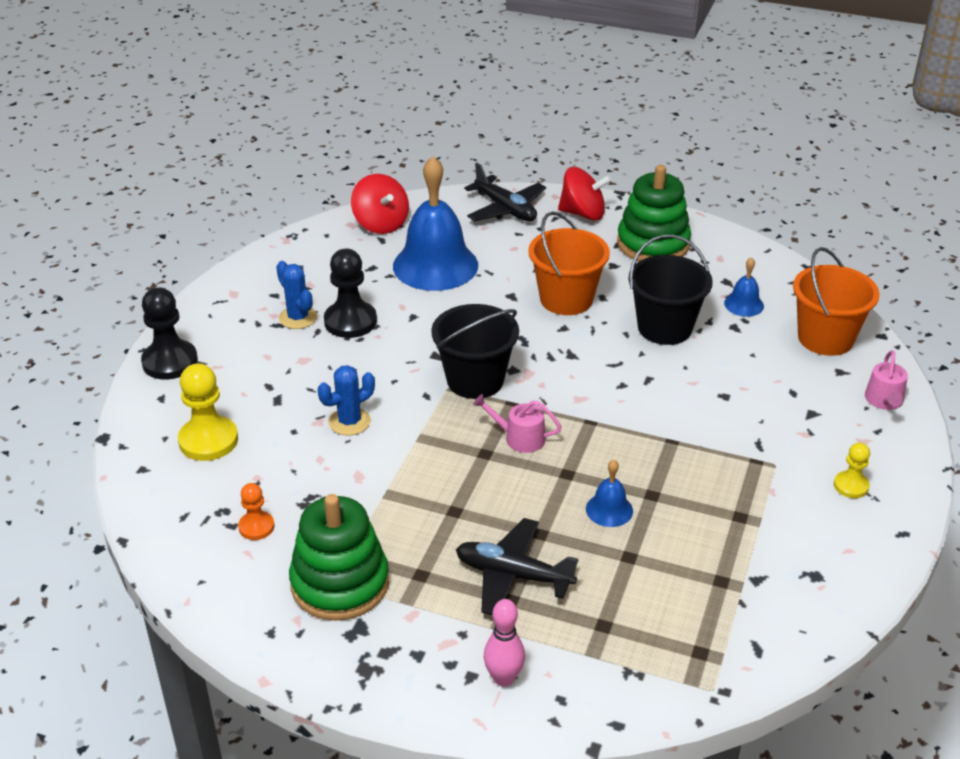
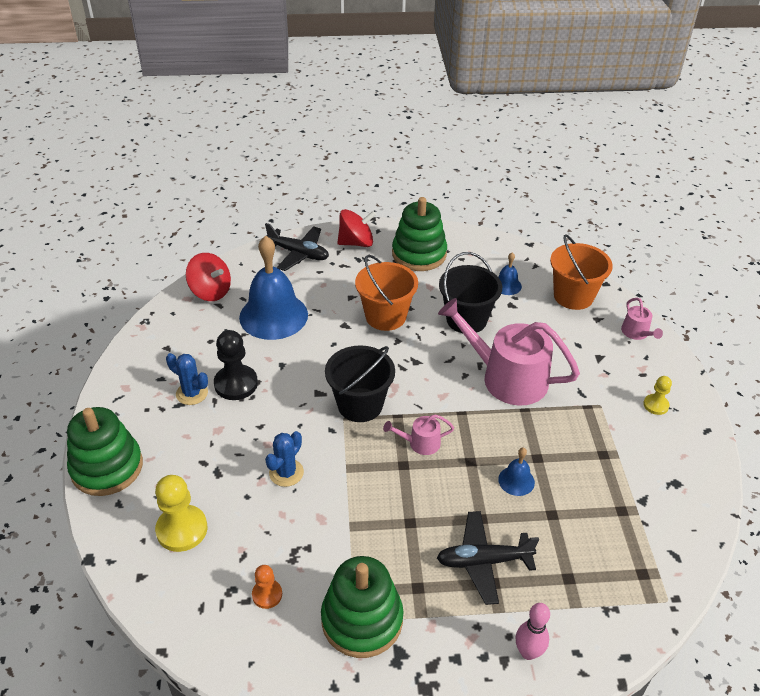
camera: 25 degrees left, 5 degrees up
black pawn [141,287,198,380] -> green stacking toy [67,407,143,496]
none -> pink watering can [438,298,580,406]

